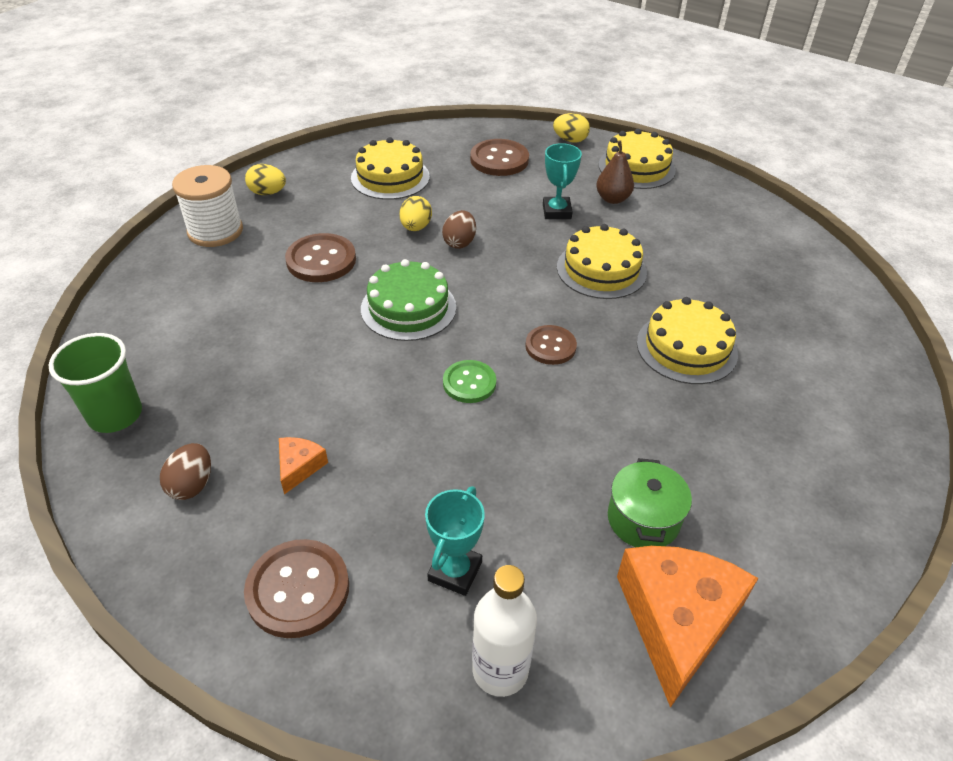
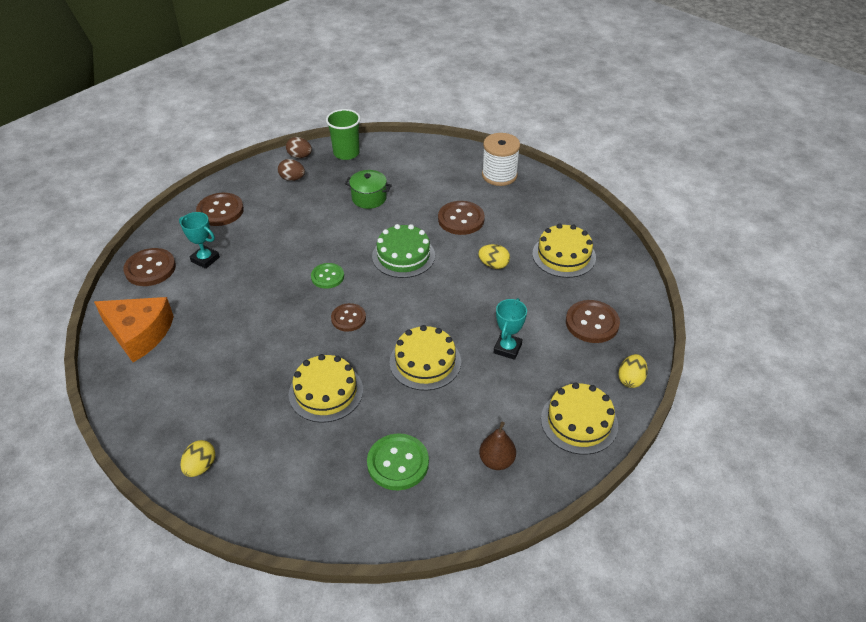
camera: 100 degrees right, 0 degrees up
yellow egg [245,164,286,195] -> yellow egg moved to [181,440,215,477]
orange cheese [279,437,328,494] -> none
brown egg [442,210,476,249] -> brown egg moved to [286,137,312,158]
white bottle [472,565,537,697] -> brown button [123,248,176,286]
turquoise trophy [543,143,582,219] -> turquoise trophy turned 75 degrees counterclockwise [494,298,527,360]
brown pear [596,140,634,204] -> brown pear moved to [479,422,516,470]
green pot [608,458,692,547] -> green pot moved to [345,170,392,209]
none -> green button [367,433,429,491]

